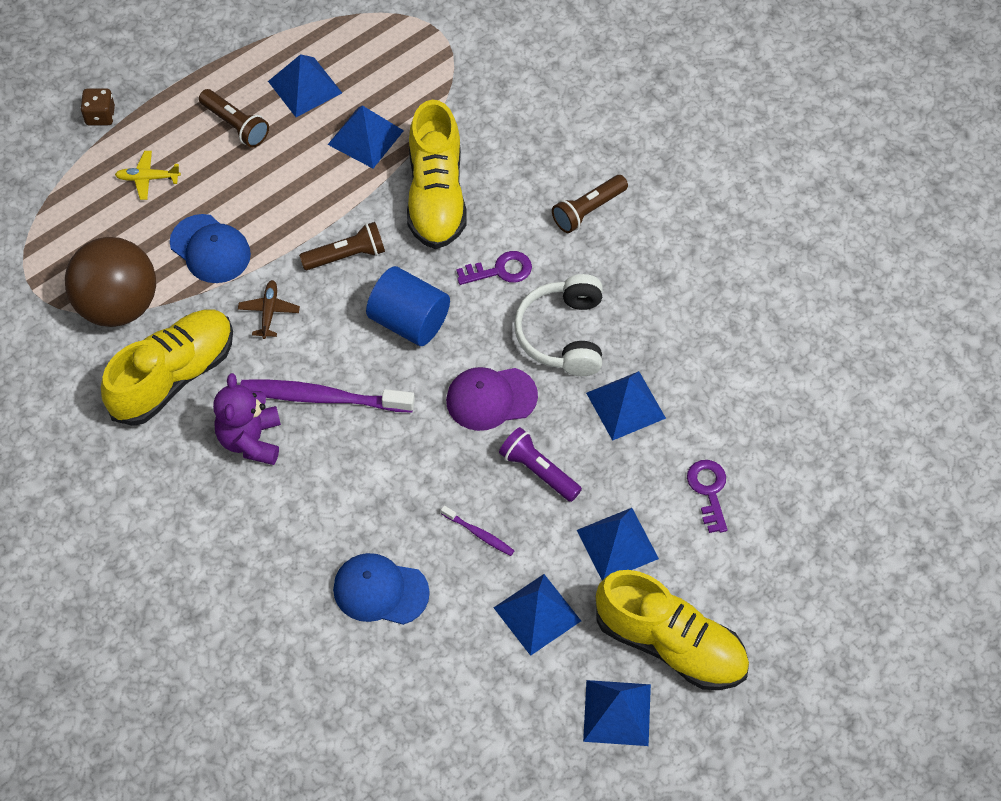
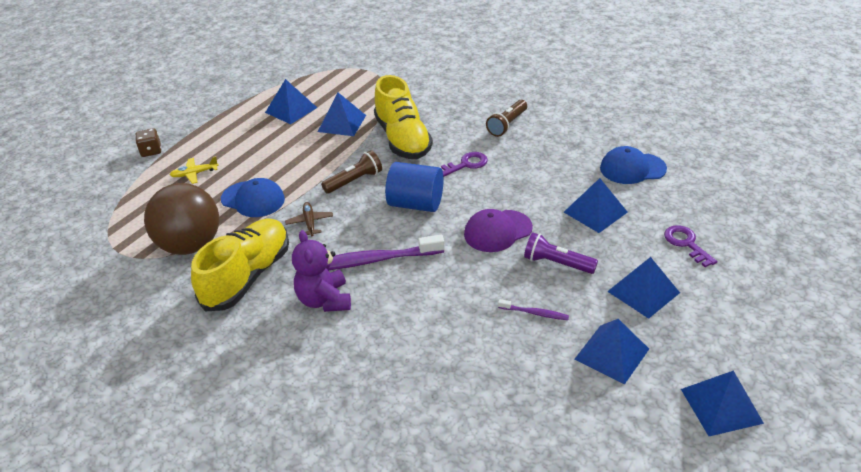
camera: 15 degrees left, 20 degrees down
brown flashlight [199,89,269,147] -> none
blue cap [333,553,430,625] -> blue cap moved to [600,146,667,184]
white headphones [514,274,603,376] -> none
yellow shoe [596,570,749,690] -> none

